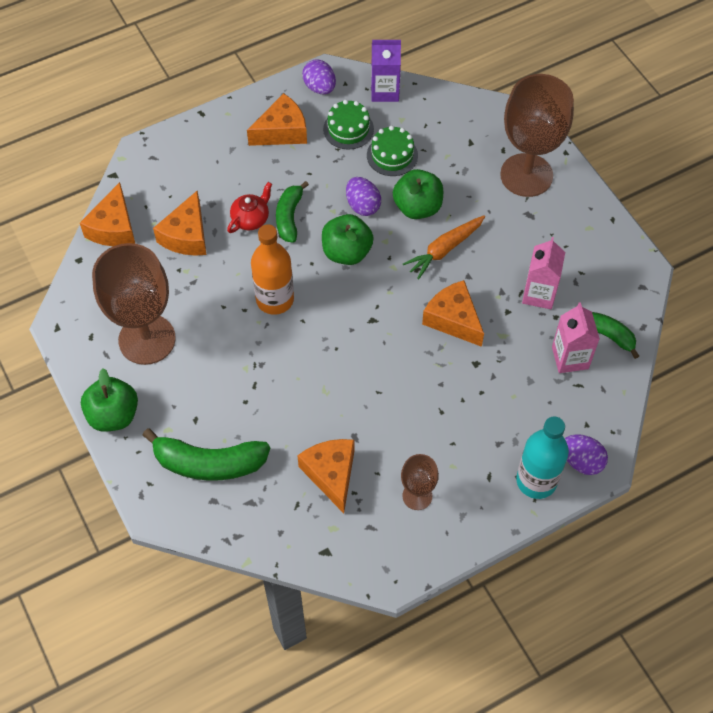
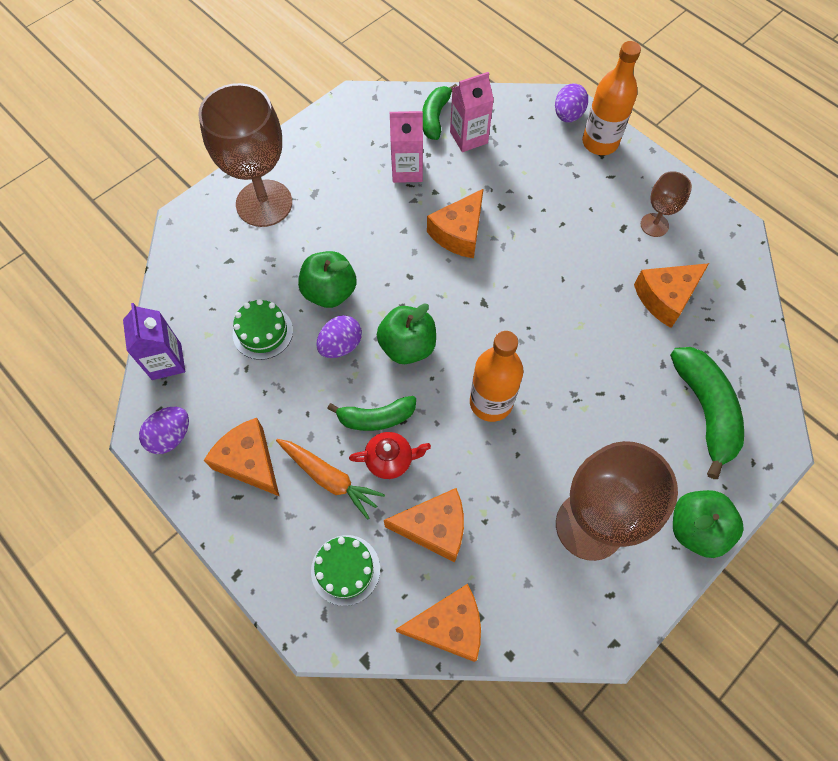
camera: 105 degrees left, 5 degrees up
red teapot [227,182,272,233] -> red teapot turned 150 degrees clockwise [349,432,431,479]
green cake [323,100,374,150] -> green cake moved to [311,535,380,606]
orange carrot [403,215,485,280] -> orange carrot moved to [276,439,385,520]
turquoise bottle [516,416,569,499] -> orange bottle [582,41,641,155]

